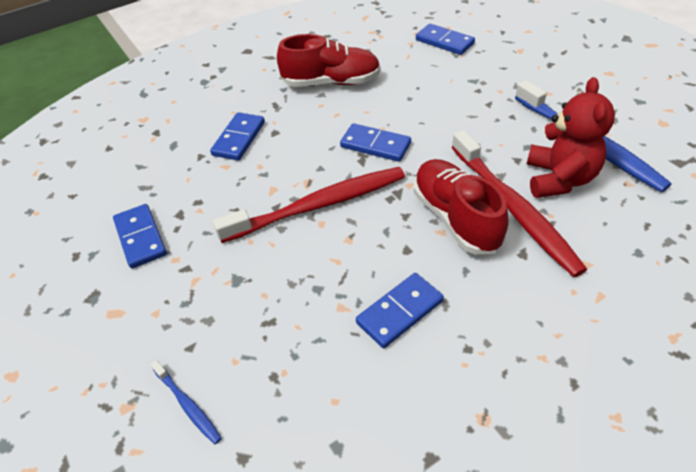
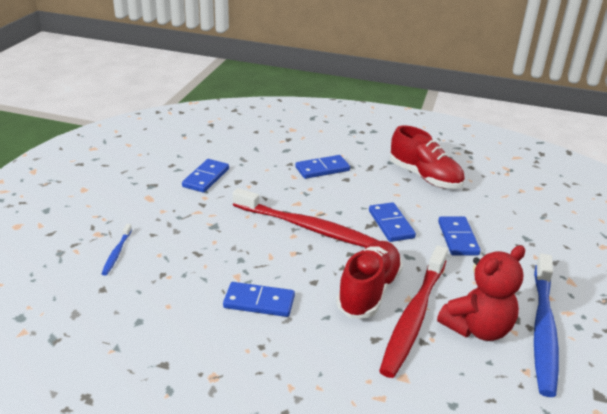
camera: 45 degrees right, 15 degrees down
blue domino [416,24,475,55] -> blue domino moved to [438,216,481,255]

